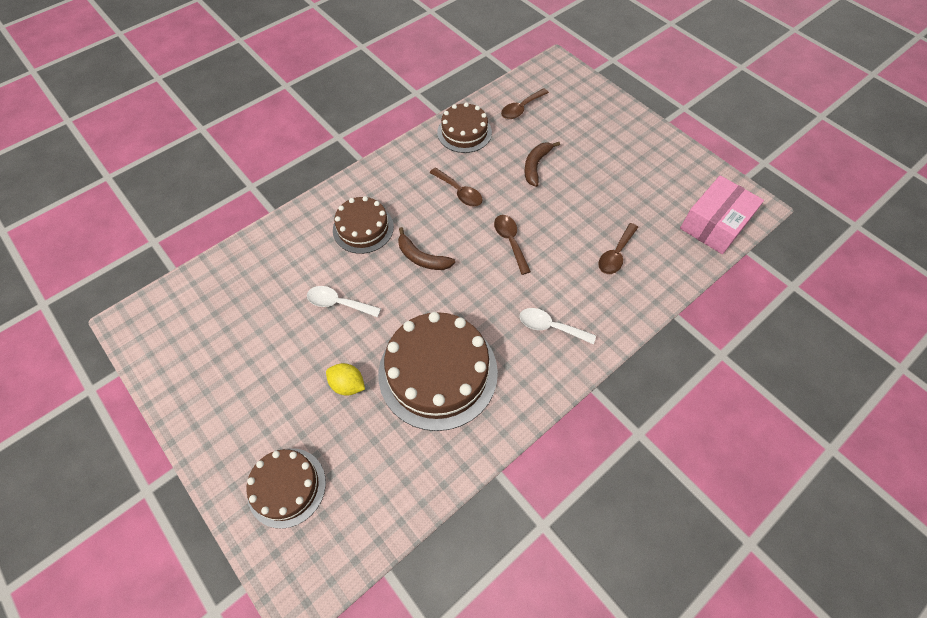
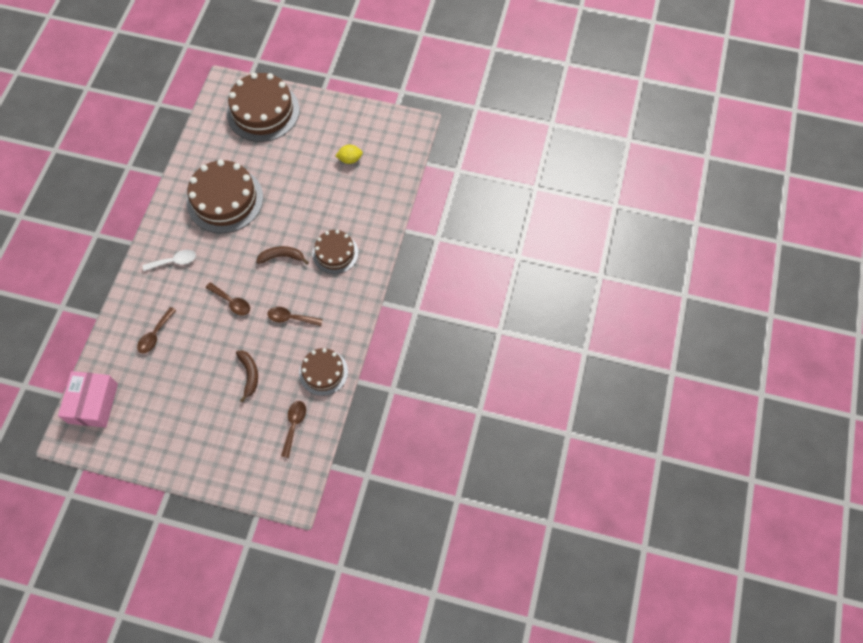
camera: 145 degrees right, 5 degrees up
brown cake [246,448,326,529] -> brown cake [226,73,300,142], size x1.70
white spoon [307,286,381,317] -> none
yellow lemon [326,363,365,396] -> yellow lemon moved to [335,145,363,164]
brown spoon [598,223,638,274] -> brown spoon turned 150 degrees counterclockwise [137,307,176,353]

